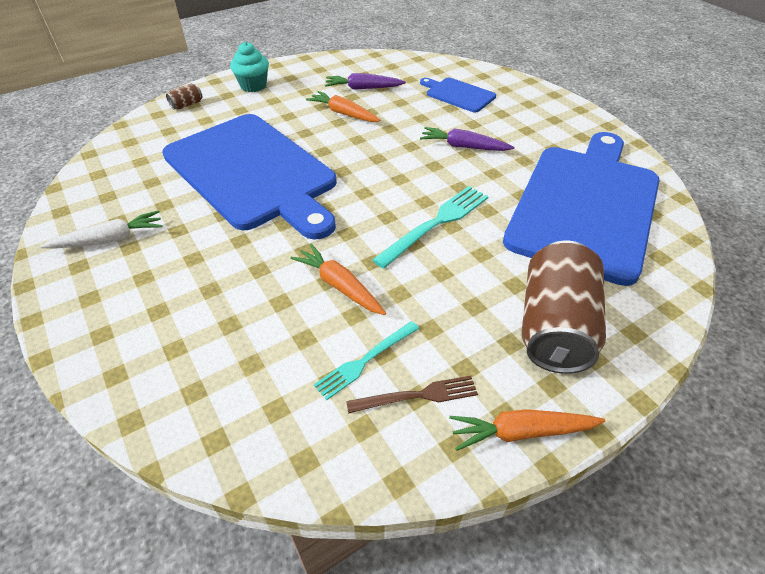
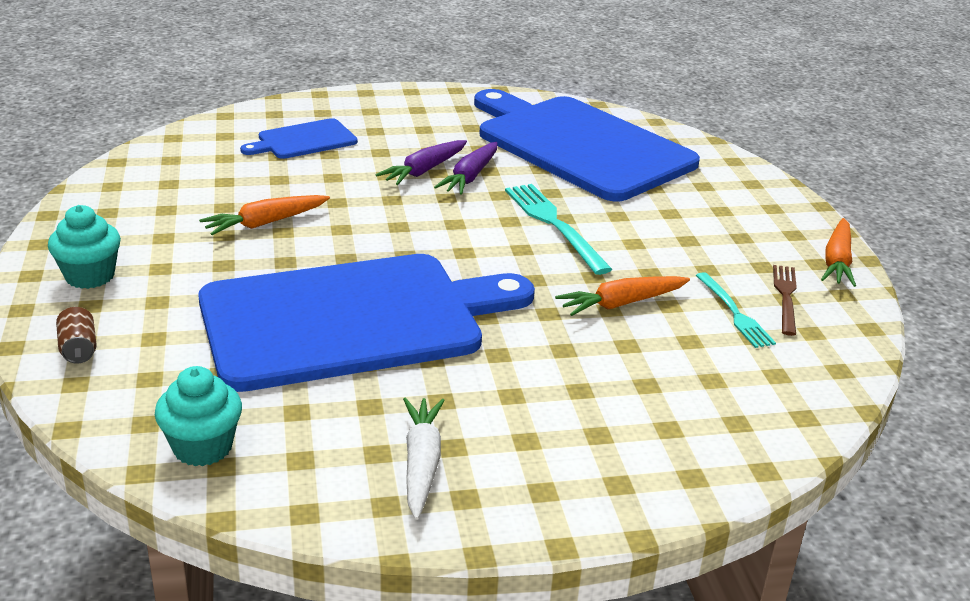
camera: 70 degrees left, 15 degrees down
purple carrot [325,73,406,90] -> purple carrot moved to [434,142,497,195]
brown can [522,241,606,374] -> none
none -> turquoise cupcake [155,366,242,466]

